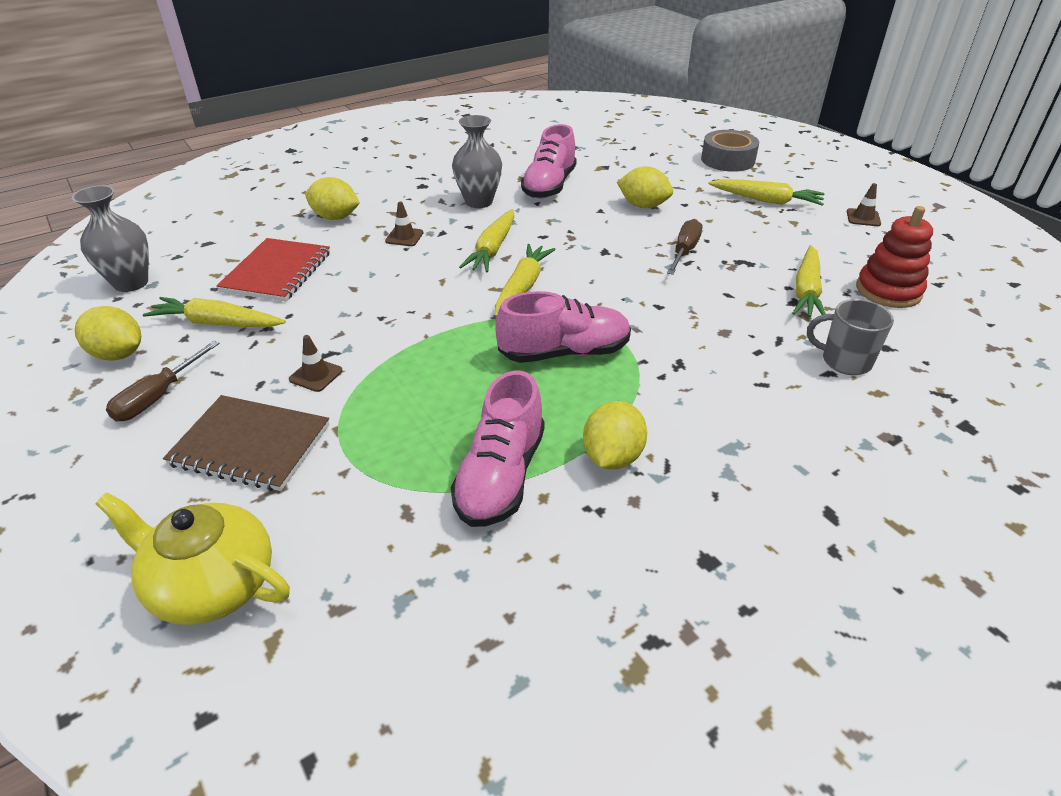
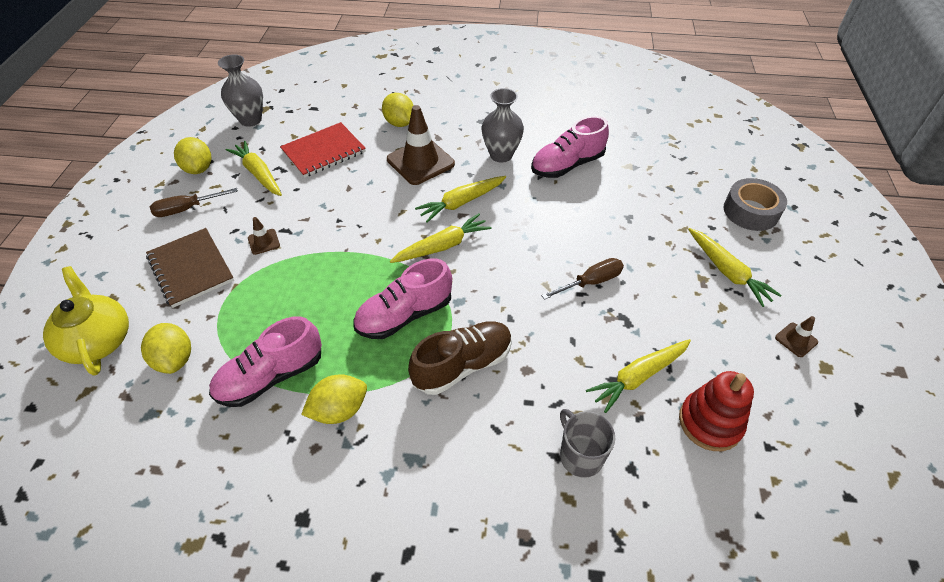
camera: 40 degrees right, 10 degrees up
brown traffic cone [385,202,423,246] -> brown traffic cone [387,105,455,185], size x2.16
pink shoe [495,291,631,363] -> pink shoe turned 120 degrees clockwise [353,259,452,339]
yellow lemon [617,166,673,208] -> yellow lemon moved to [141,323,191,374]
none -> brown shoe [408,321,512,395]

